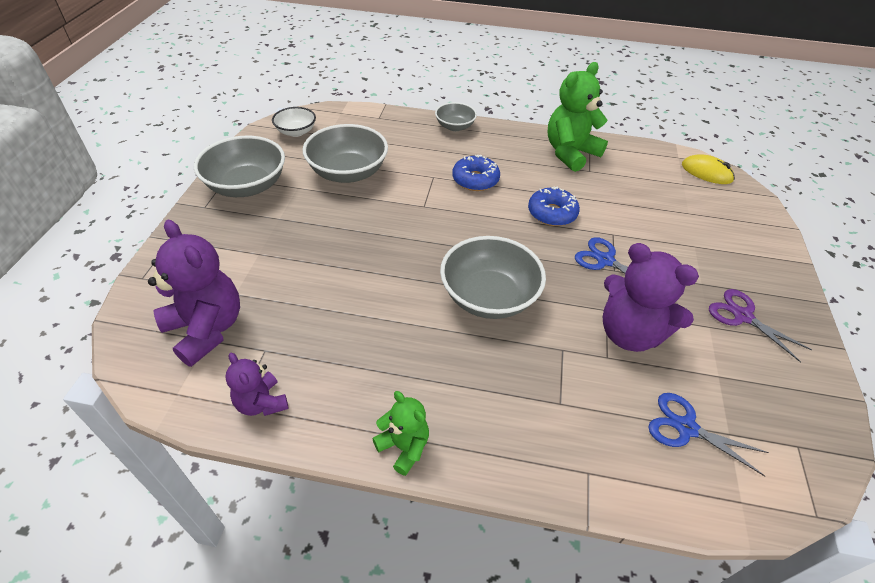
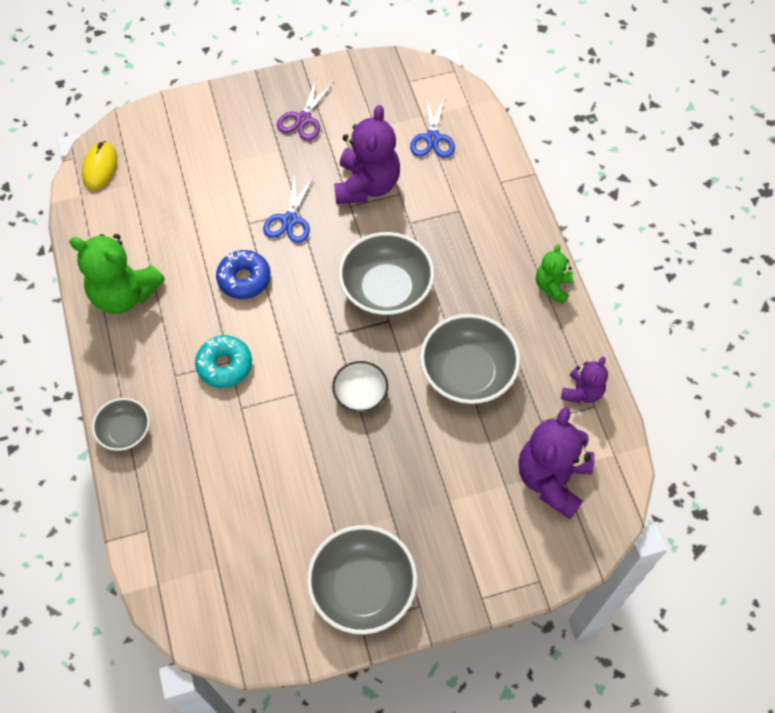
camera: 115 degrees left, 15 degrees up
white bowl [272,107,316,137] -> white bowl moved to [332,361,388,412]
grey bowl [303,124,388,183] -> grey bowl moved to [420,314,520,404]
blue donut [452,155,500,191] -> turquoise donut [195,335,252,388]

